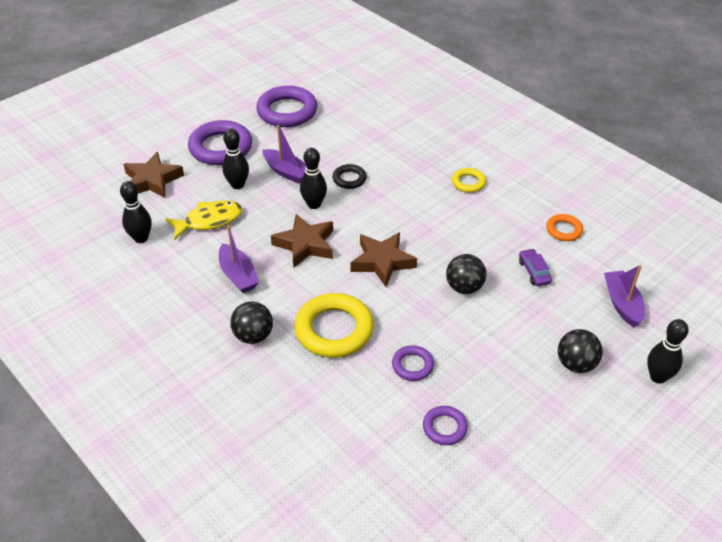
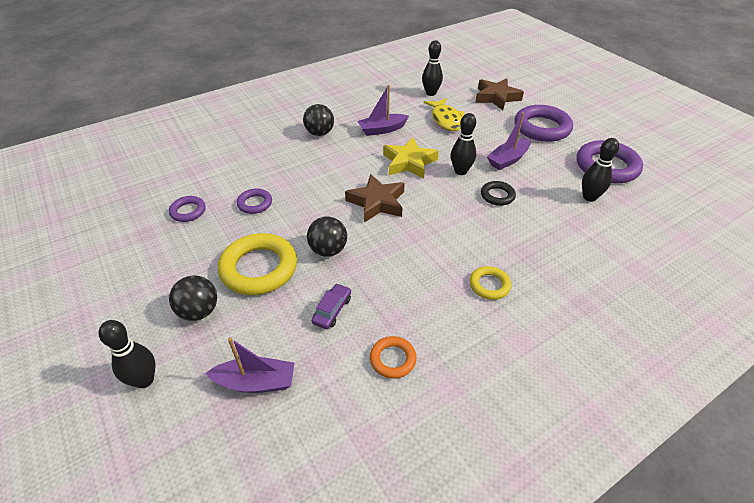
camera: 100 degrees right, 0 degrees up
black bowling pin [222,129,249,189] -> black bowling pin moved to [582,138,619,202]
brown star [271,214,333,267] -> yellow star [383,138,439,179]
yellow ring [294,293,374,358] -> yellow ring moved to [218,233,297,295]
purple car [519,248,552,286] -> purple car turned 60 degrees counterclockwise [312,283,351,329]

